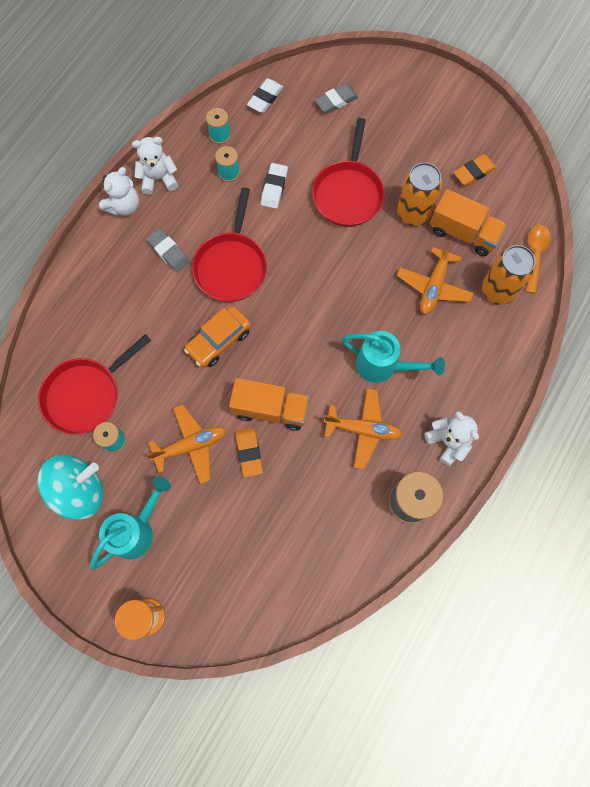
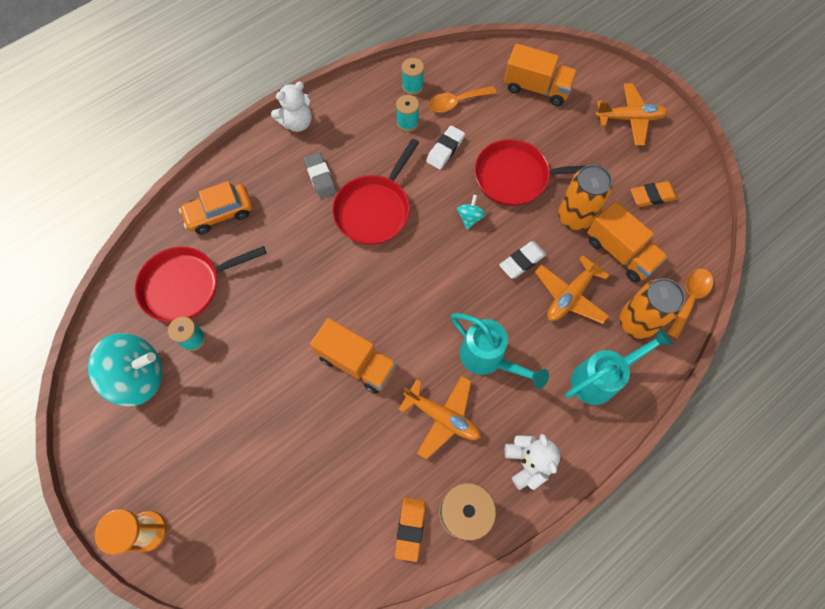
camera: 20 degrees right, 5 degrees down
turquoise watering can [90,476,171,570] -> turquoise watering can moved to [565,328,673,405]
white teddy bear [132,137,178,195] -> none
orange plane [146,405,227,484] -> orange plane moved to [595,83,668,146]
orange car [184,306,251,367] -> orange car moved to [179,181,253,234]
orange eraser [235,427,263,477] -> orange eraser moved to [395,497,426,562]
white eraser [247,78,283,113] -> white eraser moved to [499,241,547,279]
red pan [312,118,385,227] -> red pan turned 60 degrees clockwise [474,139,601,206]
grey eraser [315,84,358,114] -> orange truck [504,43,578,106]
none -> orange spoon [429,86,496,112]
none -> turquoise spinning top [457,195,486,230]

